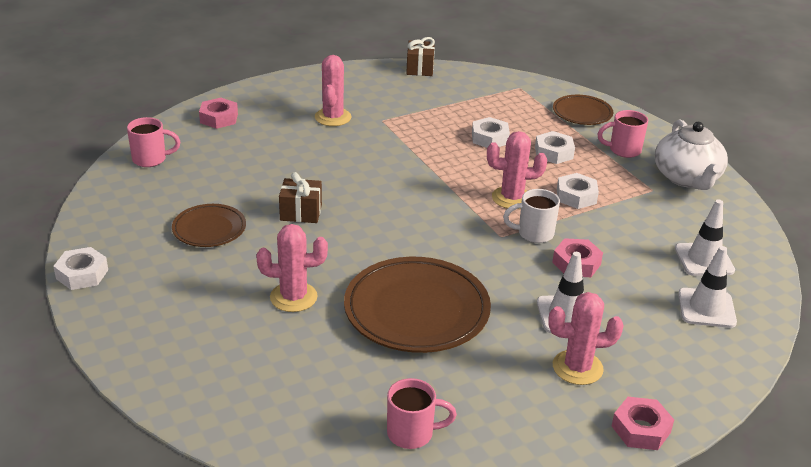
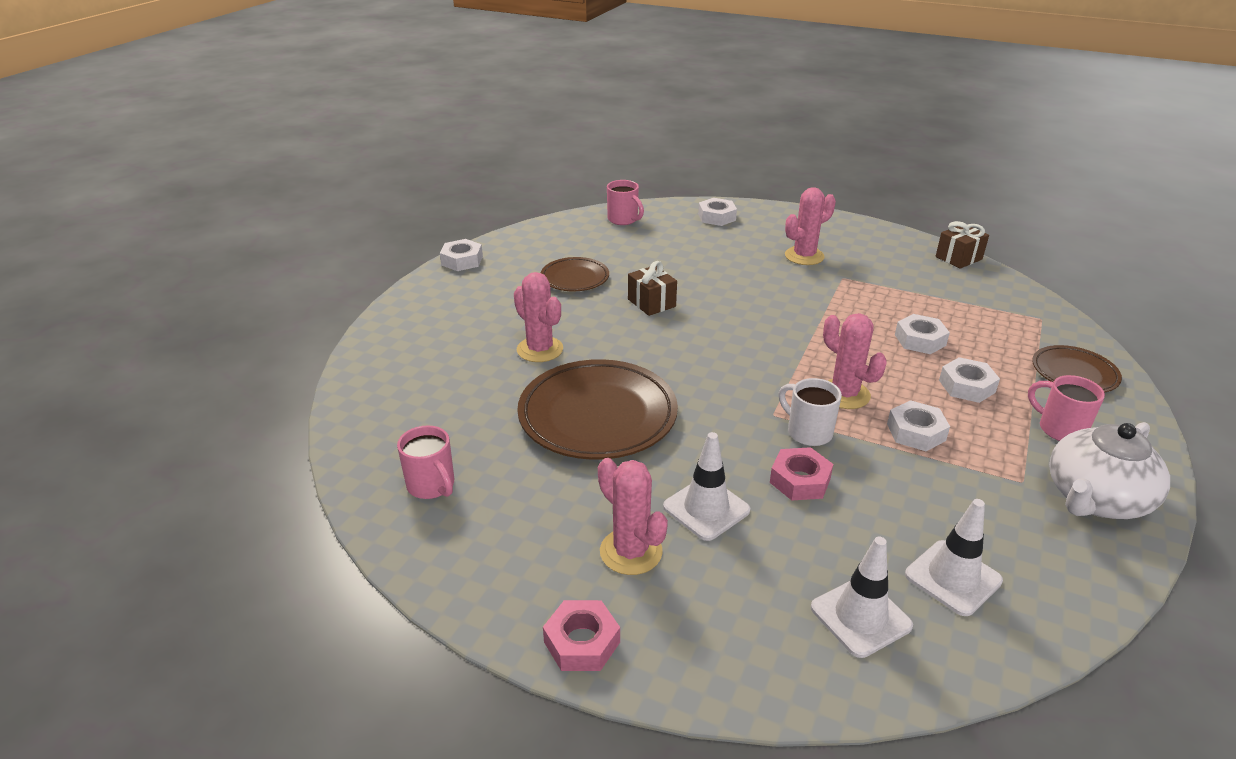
camera: 55 degrees right, 0 degrees up
pink nut [199,98,238,129] -> white nut [698,198,737,226]

